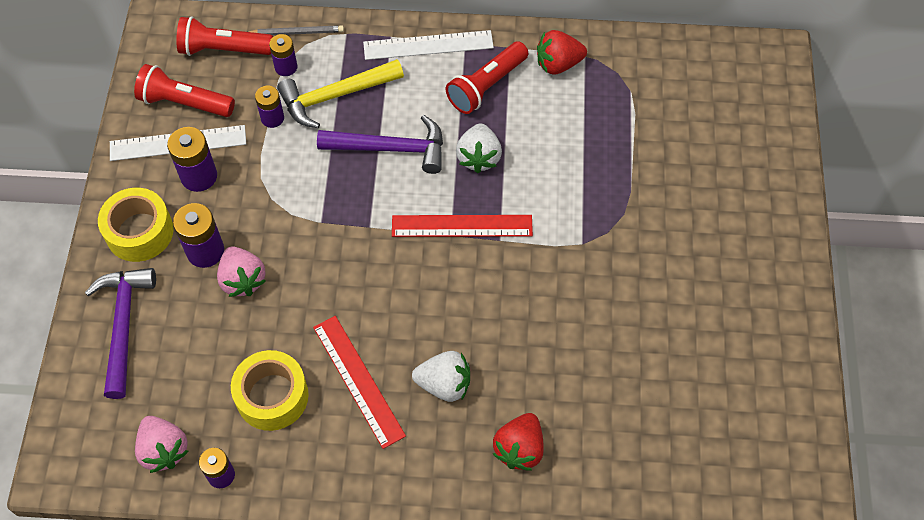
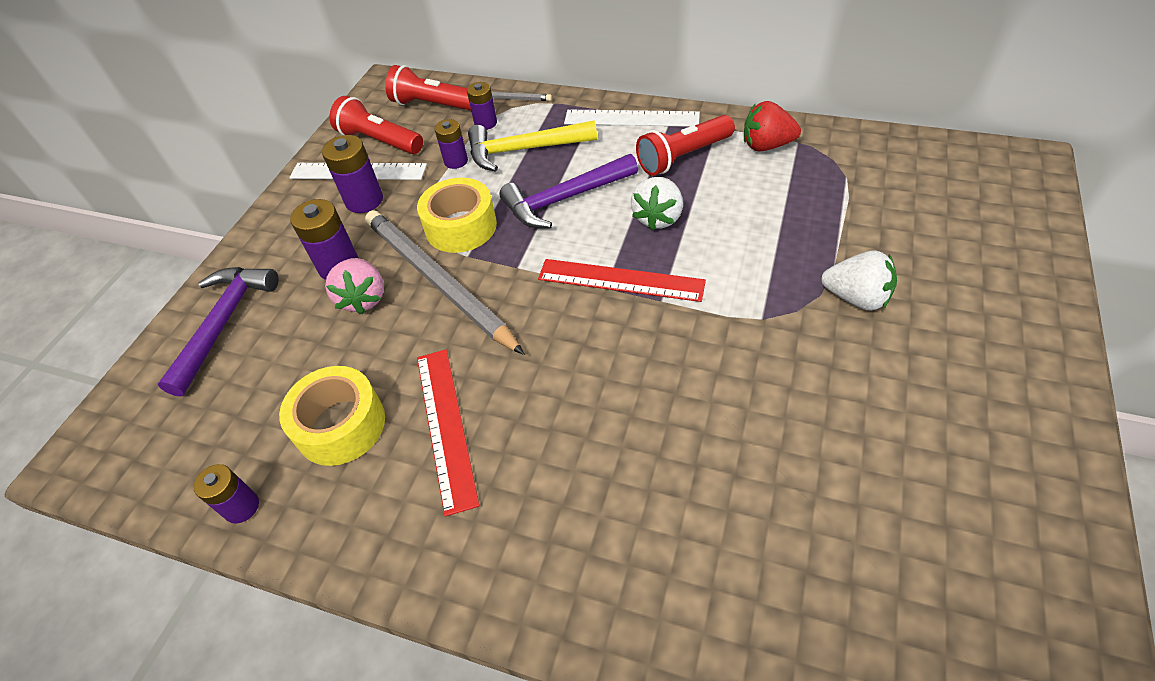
camera: 20 degrees right, 10 degrees down
yellow tape [98,188,174,262] -> yellow tape moved to [417,178,497,253]
pink strawberry [135,416,189,473] -> none
purple hammer [317,115,443,174] -> purple hammer turned 135 degrees clockwise [499,154,638,228]
white strawberry [412,351,470,402] -> white strawberry moved to [821,251,897,311]
red strawberry [493,413,544,471] -> none
none -> grey pencil [365,210,524,355]

